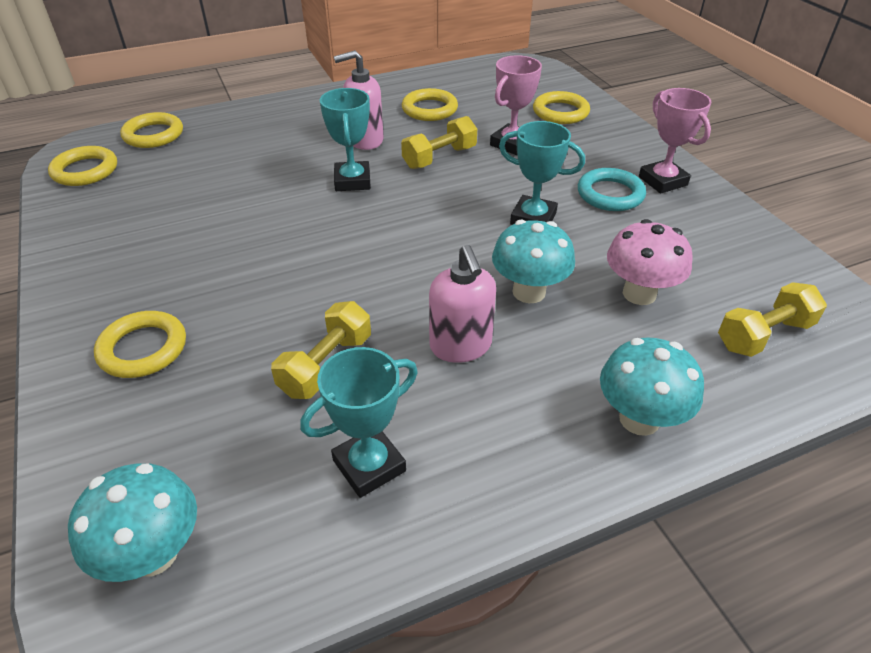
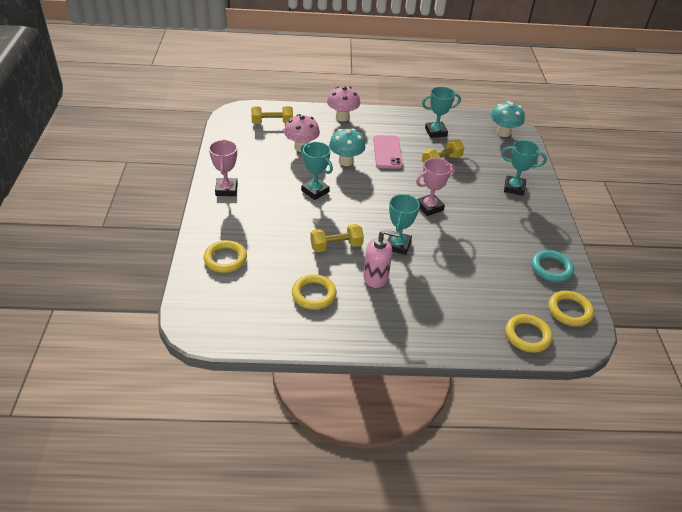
camera: 160 degrees left, 0 degrees up
yellow ring [94,311,186,378] -> turquoise trophy [501,140,547,196]
pink soap dispenser [429,245,496,363] -> pink phone [373,135,403,169]
pink trophy [490,55,542,155] -> pink trophy moved to [416,158,455,216]
turquoise ring [578,168,646,211] -> turquoise ring moved to [531,250,574,282]
turquoise mushroom [600,338,704,436] -> pink mushroom [327,86,360,121]

